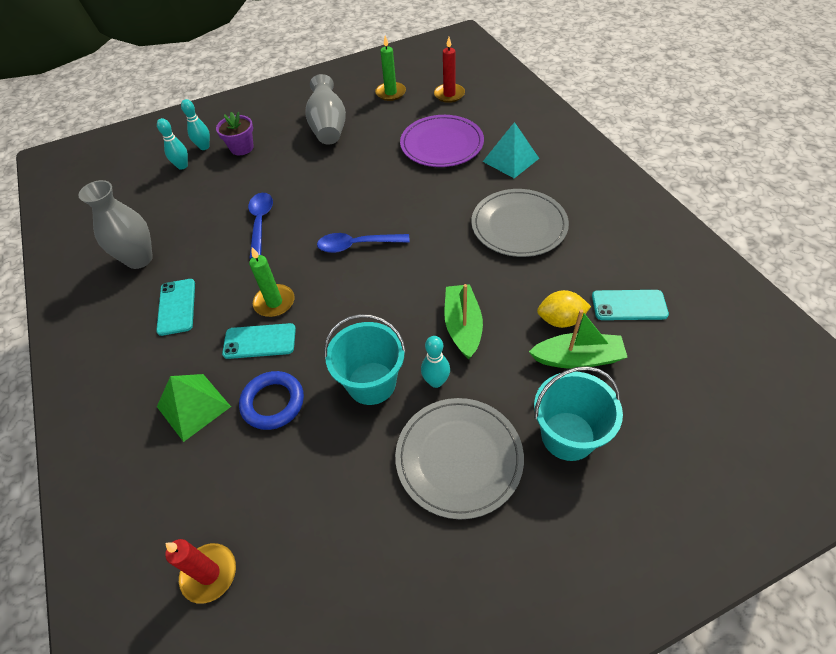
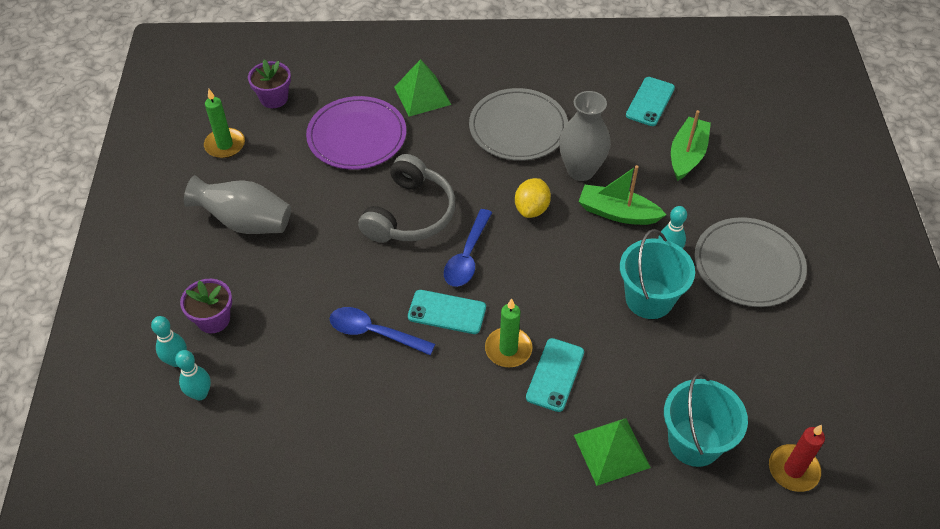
camera: 70 degrees left, 0 degrees up
grey vase [78,180,153,269] -> grey vase moved to [559,91,611,181]
turquoise phone [156,279,195,336] -> turquoise phone moved to [408,290,486,334]
blue ring [239,371,304,430] -> none
red candle [434,37,465,103] -> purple flower pot [248,59,291,108]
turquoise pyramid [483,122,539,178] -> green pyramid [394,59,451,117]
turquoise bucket [534,366,623,461] -> turquoise bucket moved to [664,372,748,467]
yellow lemon [537,290,591,328] -> yellow lemon moved to [515,178,551,218]
none -> grey headphones [358,154,455,243]

